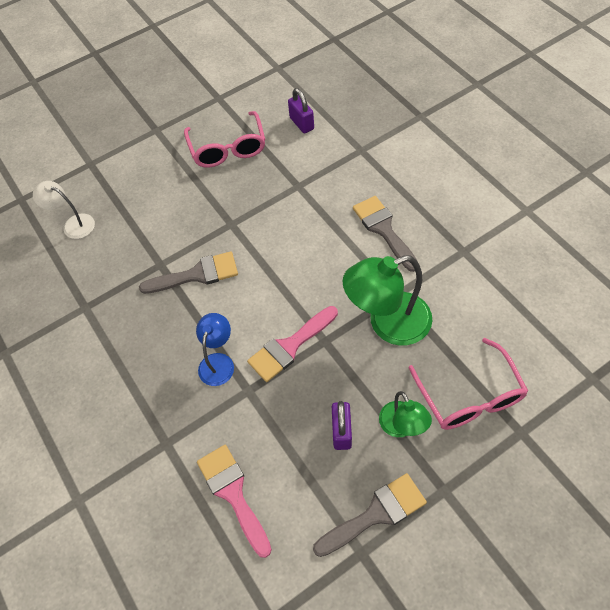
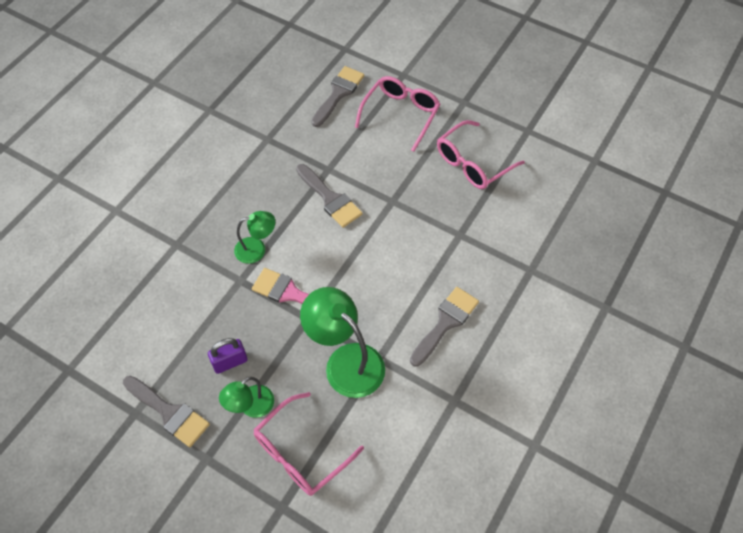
camera: 60 degrees right, 0 degrees up
white lamp [33,181,95,239] -> grey brush [311,66,364,127]
blue lamp [196,313,234,386] -> green lamp [234,211,275,264]
pink brush [197,445,272,558] -> none
purple padlock [288,88,314,133] -> none
none -> pink glasses [355,76,441,152]

